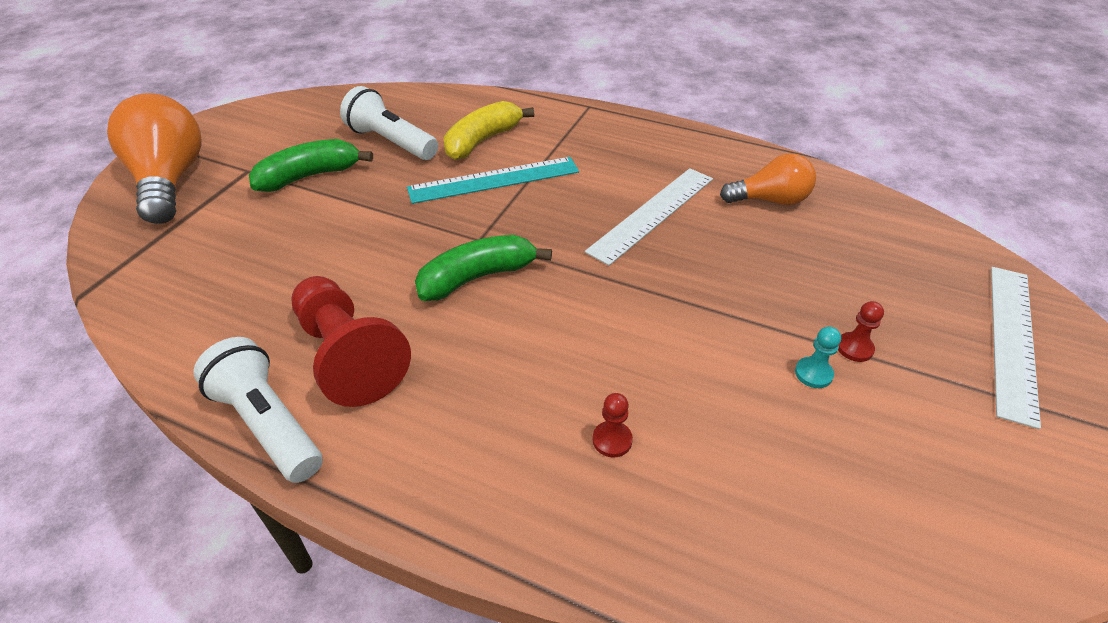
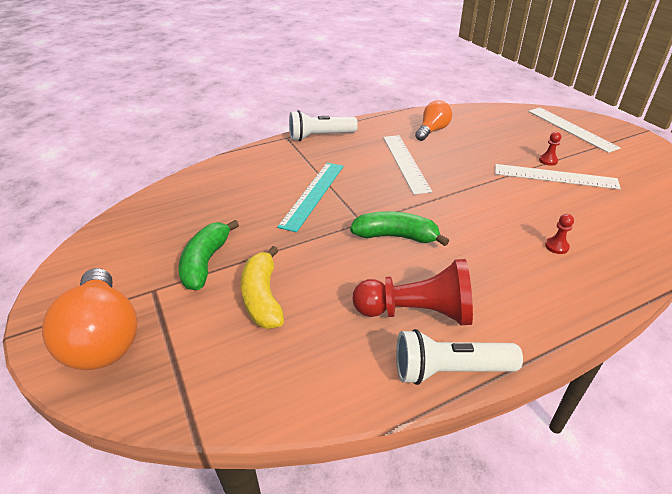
camera: 50 degrees left, 5 degrees down
orange light bulb [107,93,201,224] -> orange light bulb turned 135 degrees counterclockwise [42,268,137,370]
white flashlight [340,86,438,160] -> white flashlight moved to [289,110,358,141]
green banana [415,235,552,301] -> green banana turned 90 degrees clockwise [350,211,449,246]
yellow banana [443,101,534,160] -> yellow banana moved to [241,246,284,329]
turquoise pawn [795,327,841,388] -> white ruler [495,164,621,190]

